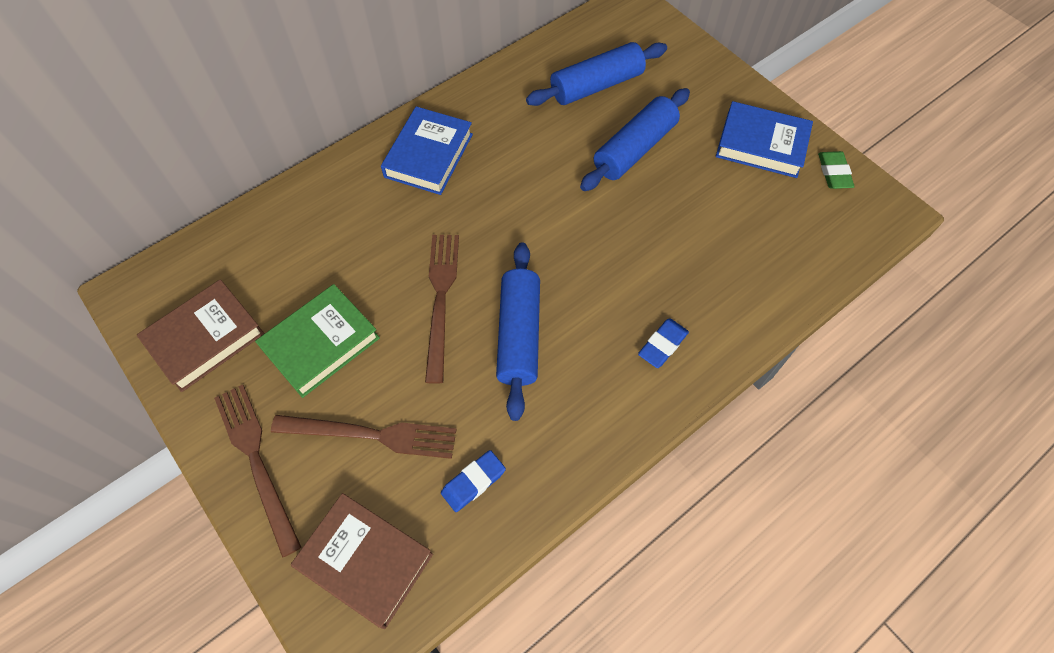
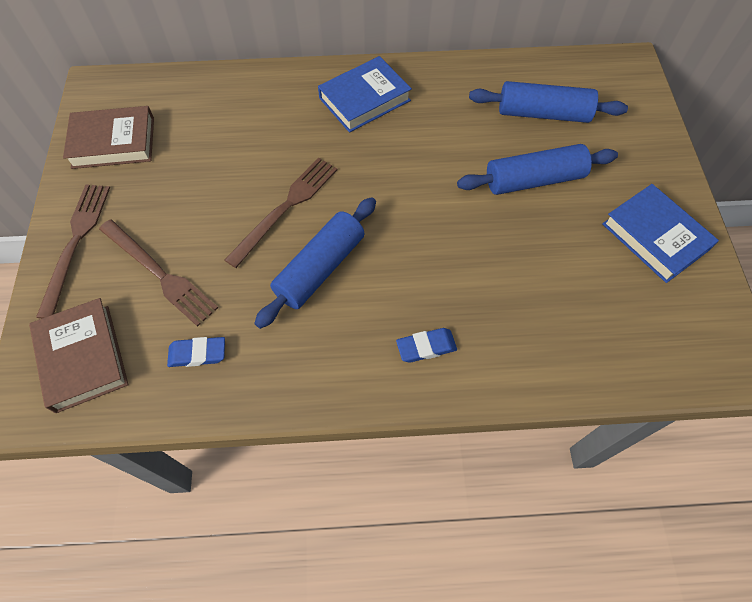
camera: 35 degrees right, 0 degrees up
green book [255,284,380,398] -> none
green eraser [818,151,855,189] -> none

